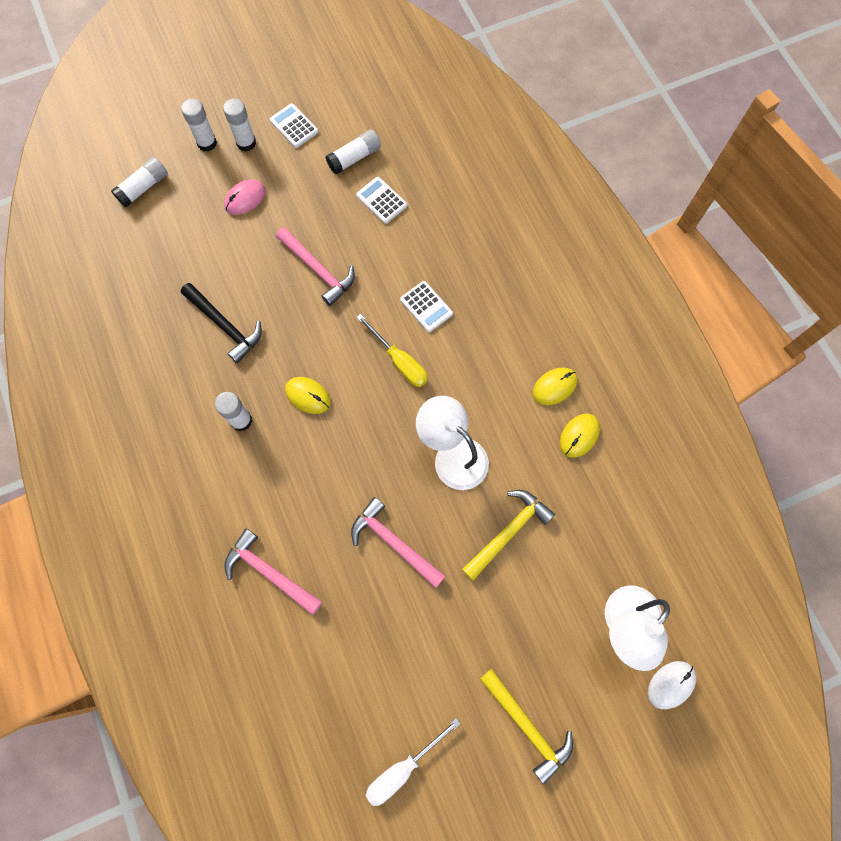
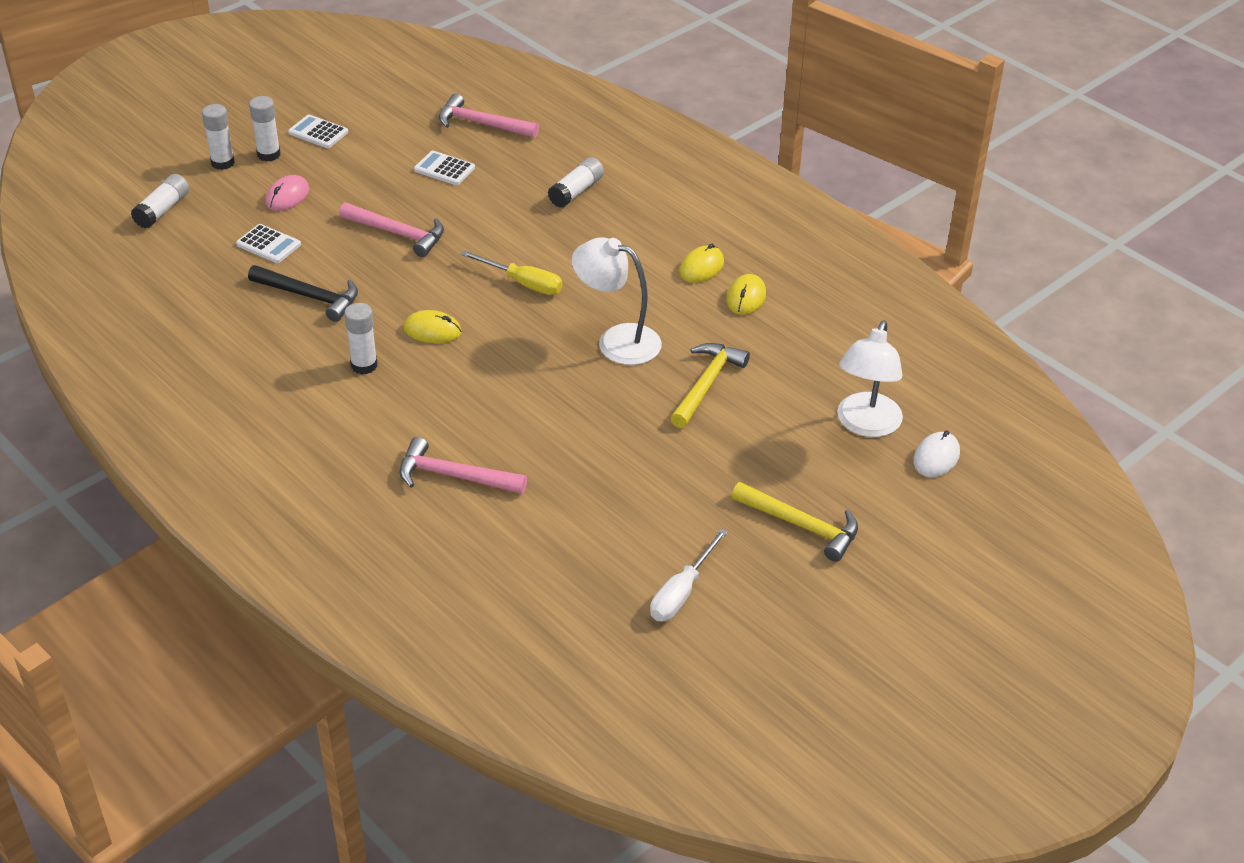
camera: 20 degrees left, 30 degrees down
white glue stick [326,130,381,175] -> white glue stick moved to [548,157,604,208]
pink hammer [351,497,446,588] -> pink hammer moved to [439,93,539,138]
white calculator [400,281,453,332] -> white calculator moved to [236,224,301,263]

